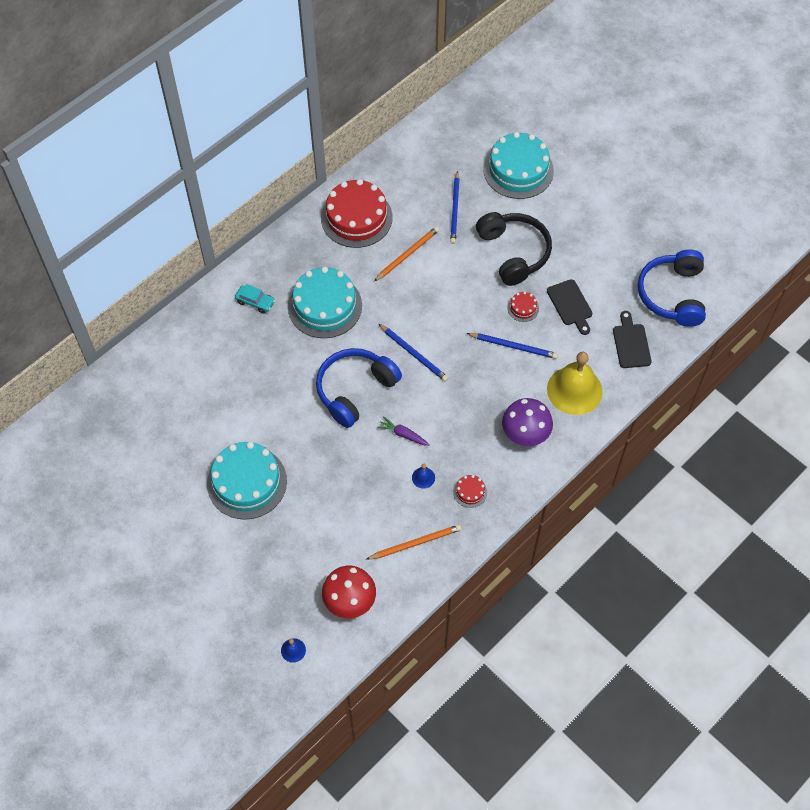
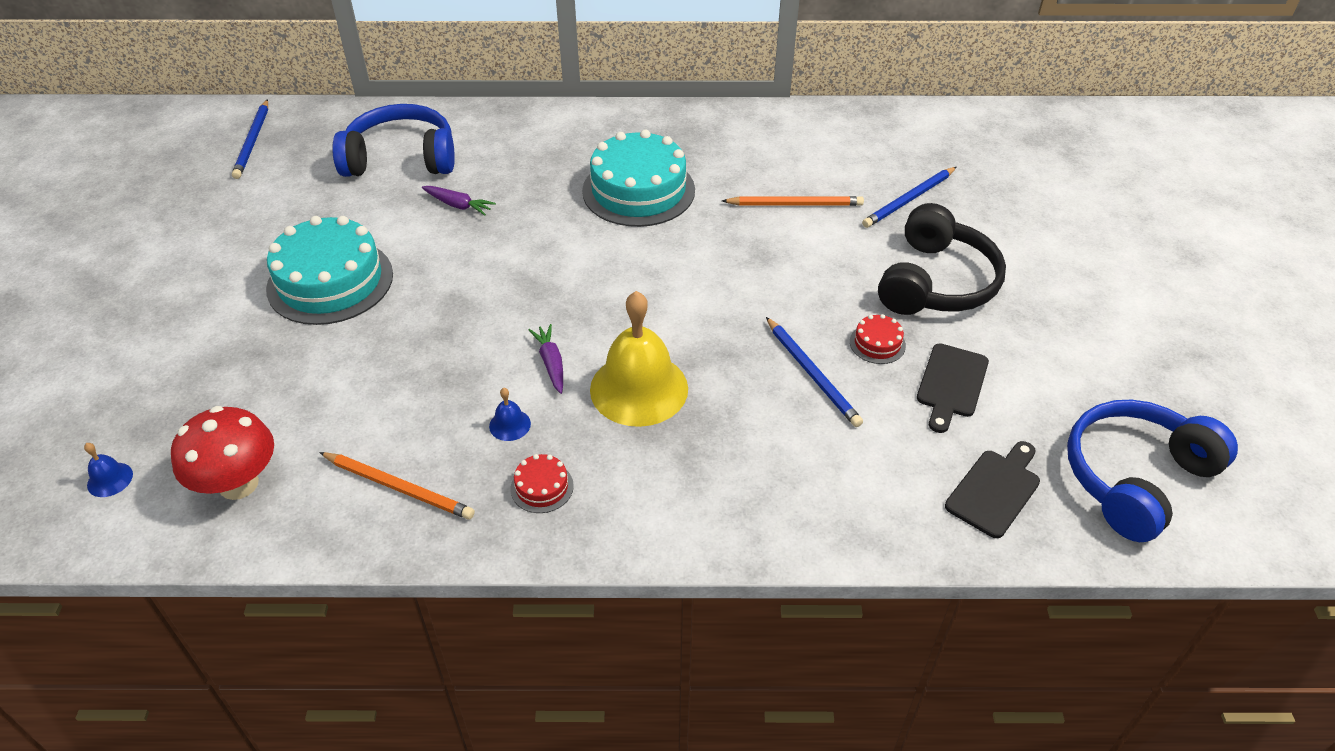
camera: 45 degrees right, 15 degrees down
turquoise car [235,284,275,313] -> none
blue headphones [316,348,402,428] -> blue headphones moved to [332,104,455,177]
red cake [321,179,393,248] -> none
blue pencil [379,324,448,382] -> blue pencil moved to [232,99,268,179]
turquoise cake [483,132,554,199] -> none
purple mushroom [502,398,553,446] -> none
yellow bell [547,352,603,415] -> yellow bell moved to [590,291,688,427]
none -> purple carrot [422,186,496,216]

